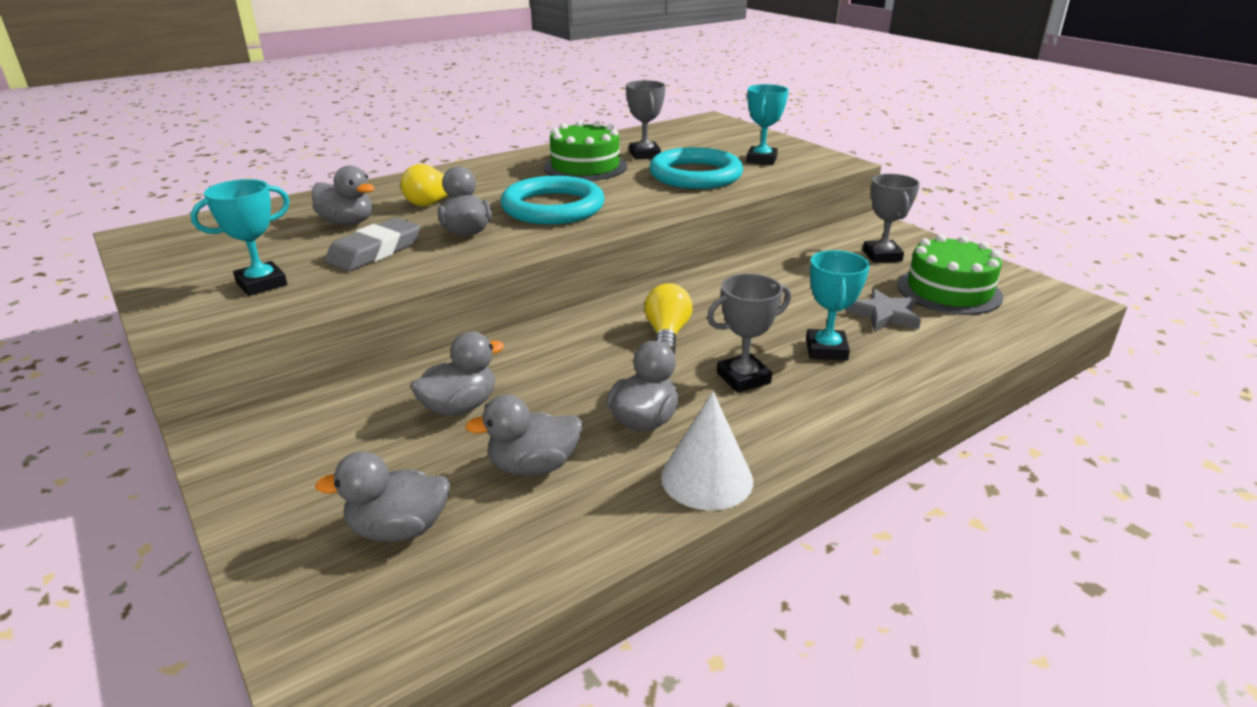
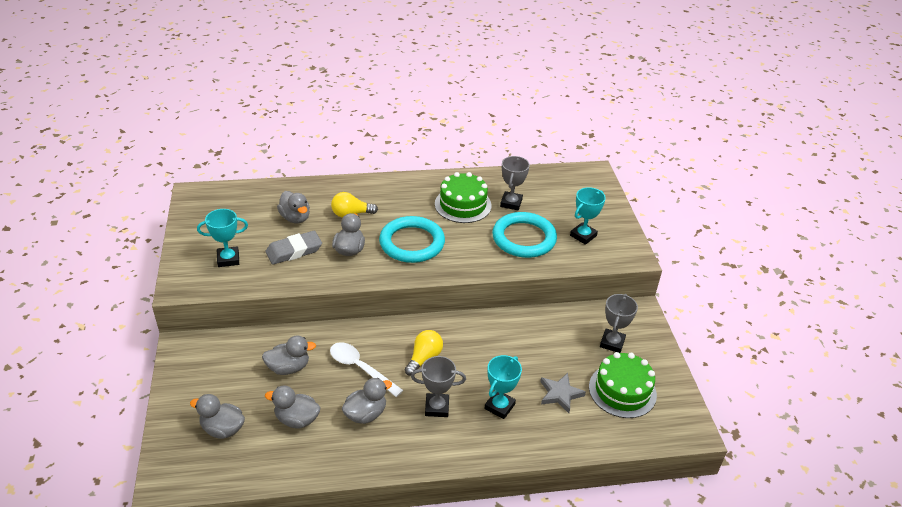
camera: 25 degrees right, 10 degrees up
white cone [661,392,753,511] -> none
none -> white spoon [330,342,403,397]

